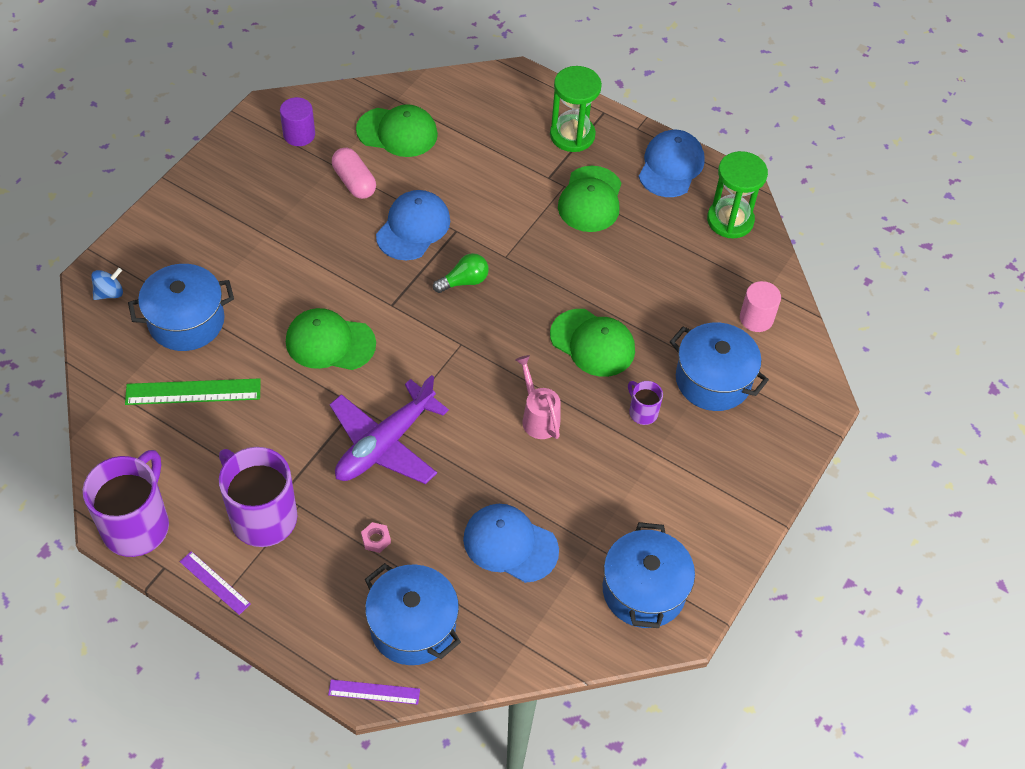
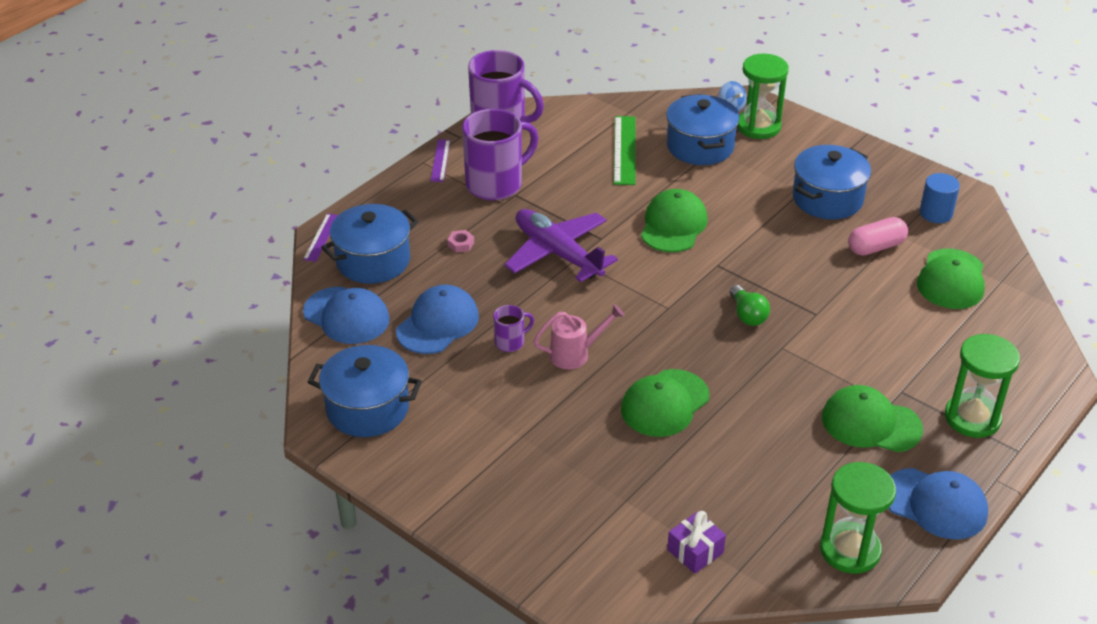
camera: 100 degrees right, 15 degrees down
purple ruler [180,551,251,615] -> purple ruler turned 45 degrees counterclockwise [431,140,450,182]
purple cylinder [280,97,315,146] -> blue cylinder [919,173,960,223]
blue cap [376,190,450,260] -> blue cap moved to [303,287,390,344]
purple mug [628,381,663,425] -> purple mug moved to [493,305,534,352]
blue pot [670,323,769,411] -> blue pot moved to [793,145,871,220]
pink cylinder [740,281,781,332] -> purple gift [667,511,726,574]
none -> green hourglass [737,54,789,139]

